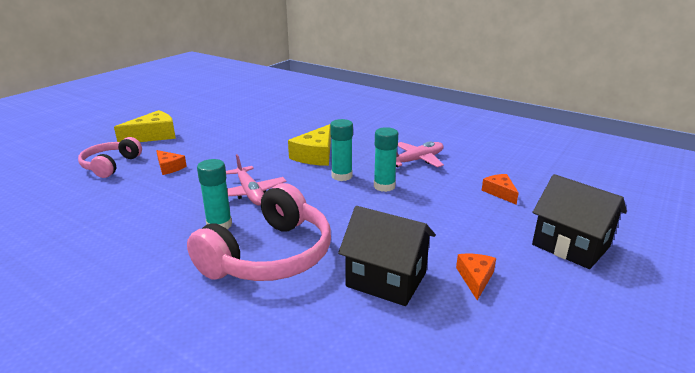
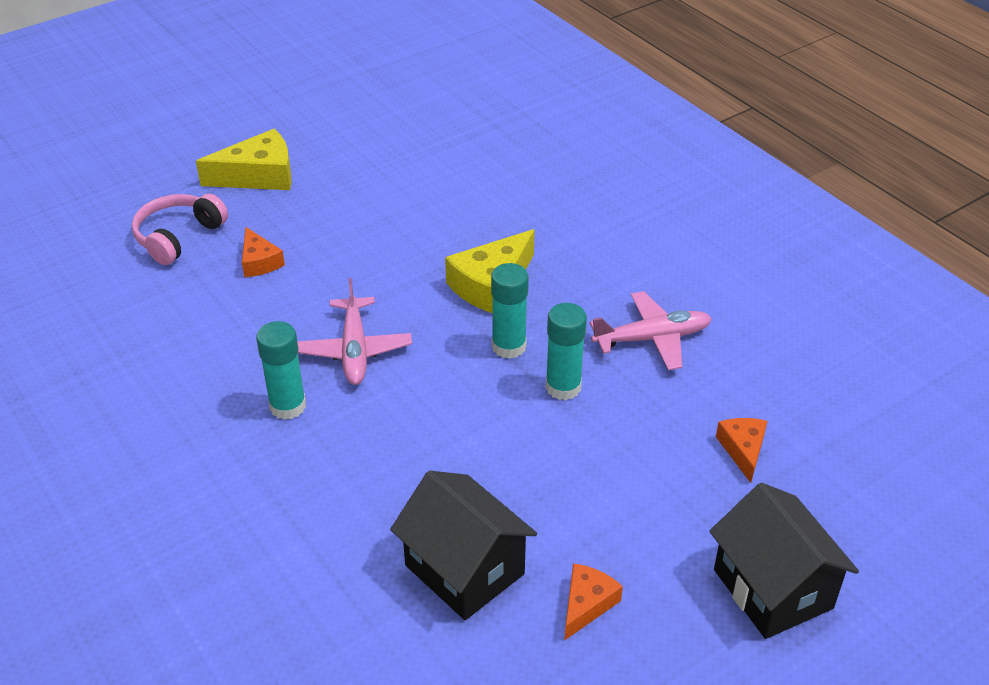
camera: 20 degrees right, 15 degrees up
pink headphones [187,183,331,281] -> none

